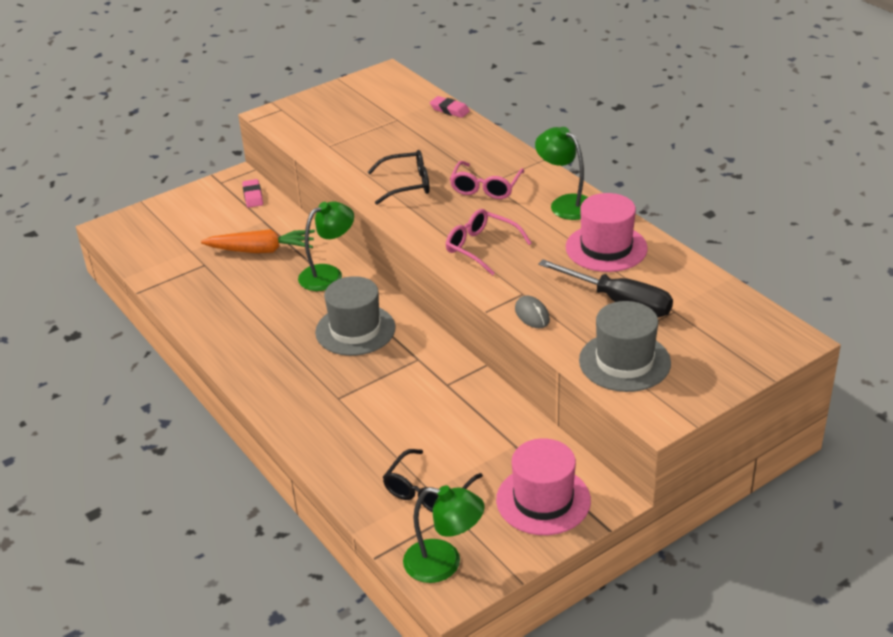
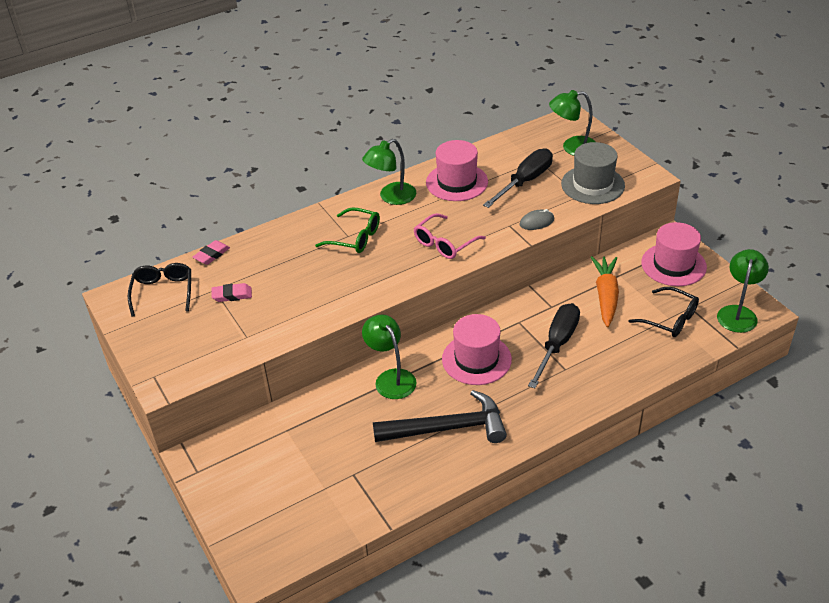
camera: 85 degrees left, 5 degrees up
orange carrot [201,229,315,253] -> orange carrot moved to [591,256,619,327]
pink eraser [242,179,263,208] -> pink eraser moved to [211,283,252,302]
grey hat [315,276,396,356] -> pink hat [442,314,512,385]
black glasses [368,150,430,205] -> black glasses moved to [128,263,191,317]
pink glasses [450,161,524,199] -> green glasses [315,207,380,253]
none -> black hammer [373,390,507,443]
none -> black screwdriver [528,303,580,388]
none -> green lamp [549,90,596,156]

